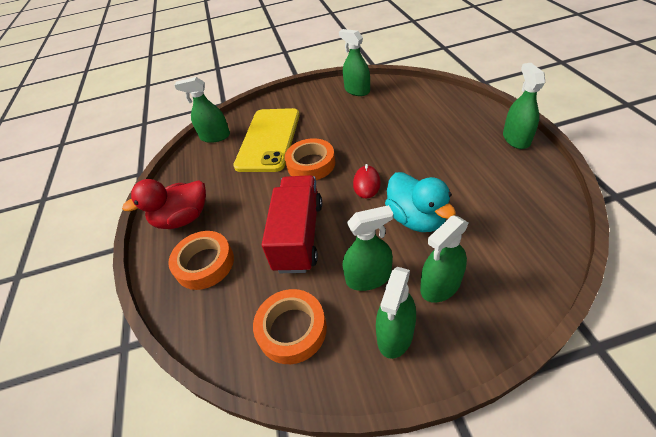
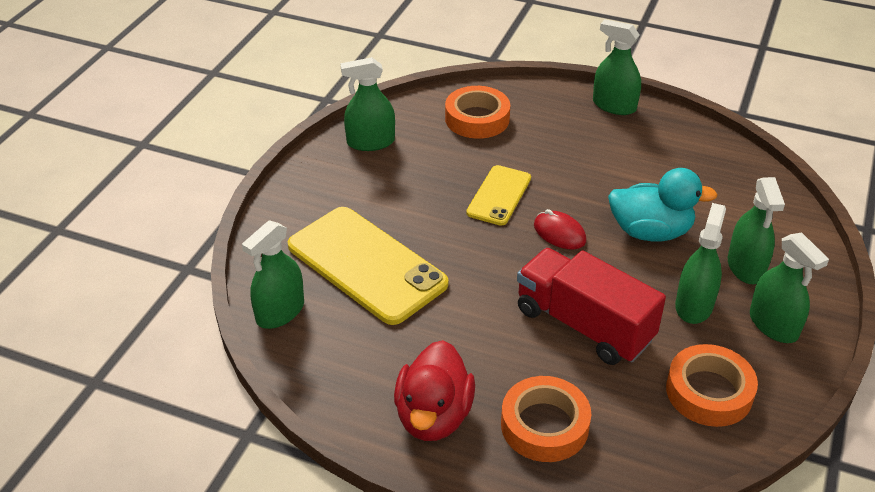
camera: 60 degrees left, 5 degrees down
orange tape [285,138,335,180] -> orange tape moved to [445,86,510,139]
none -> yellow phone [466,165,531,226]

